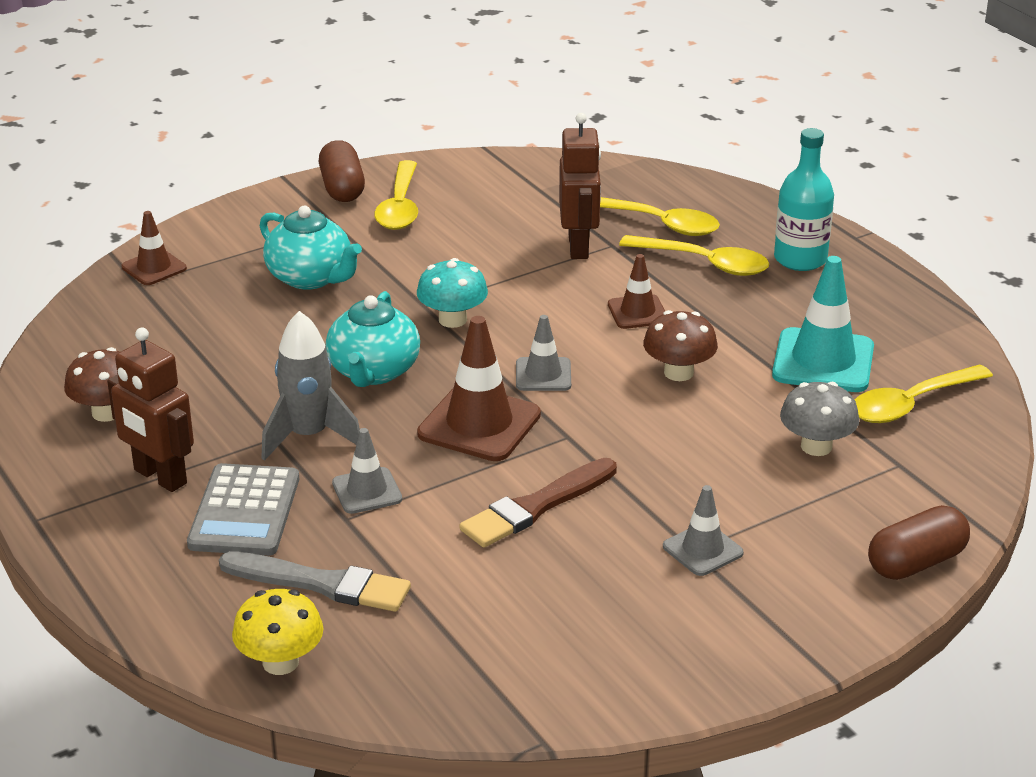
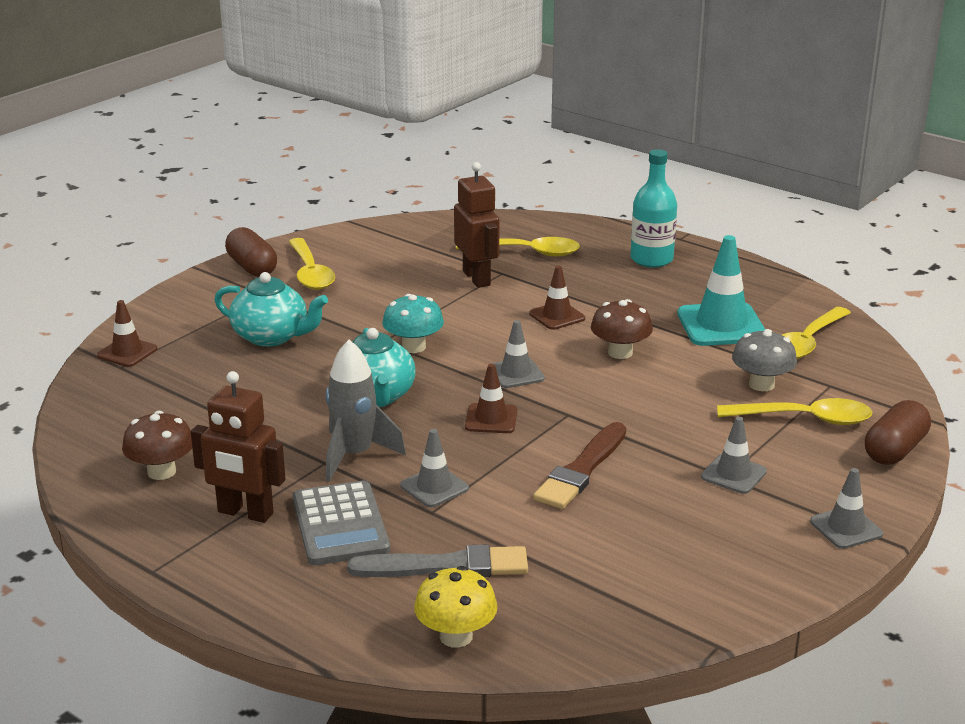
camera: 20 degrees left, 5 degrees down
brown traffic cone [417,316,541,461] -> brown traffic cone [465,364,517,433], size x0.58
yellow spoon [619,235,769,276] -> yellow spoon moved to [717,398,872,425]
none -> grey traffic cone [810,468,883,549]

